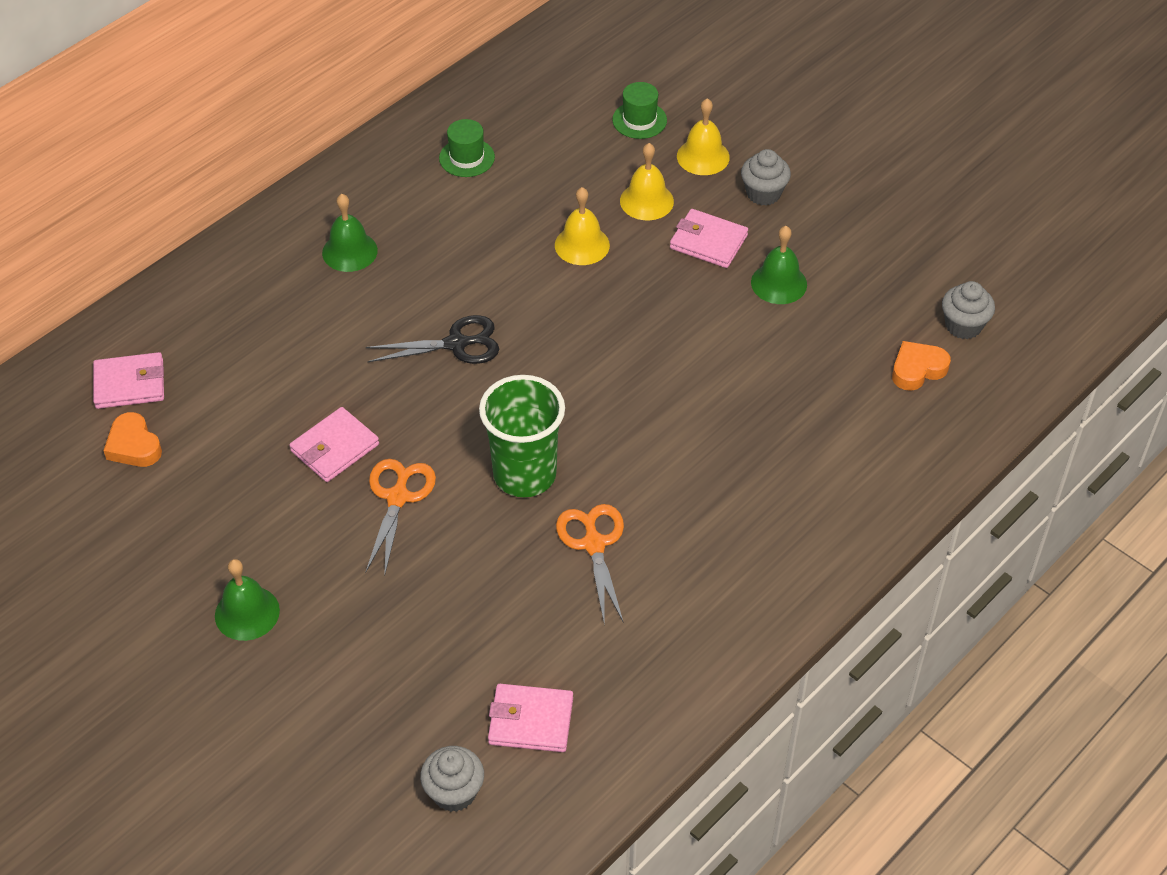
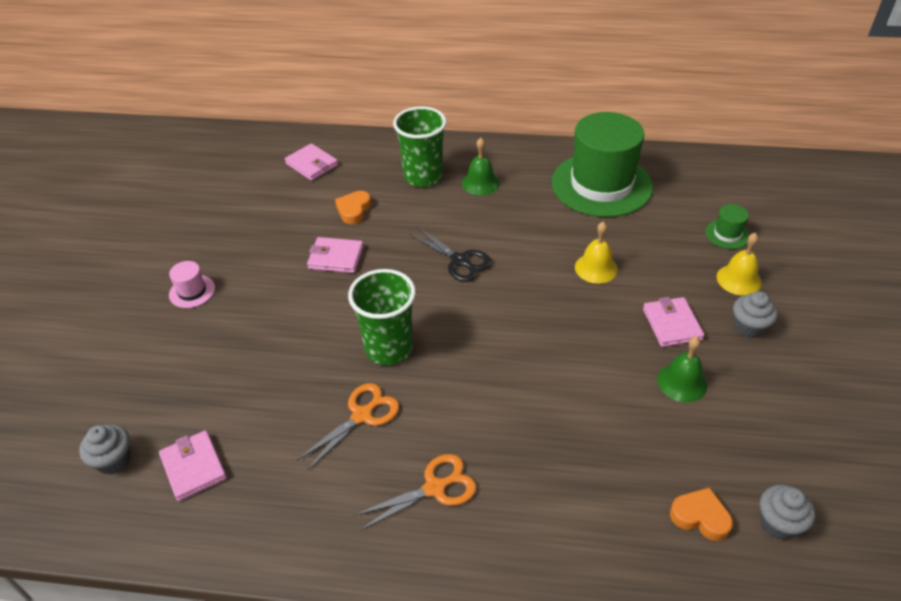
camera: 55 degrees right, 5 degrees down
orange heart [103,412,162,467] -> orange heart moved to [335,191,371,224]
green bell [215,559,280,641] -> pink hat [169,261,215,308]
orange scissors [365,459,436,577] -> orange scissors moved to [353,454,477,530]
green hat [439,119,495,177] -> green hat [552,112,653,217], size x2.49
yellow bell [620,143,674,220] -> none
none -> green cup [393,106,447,187]

